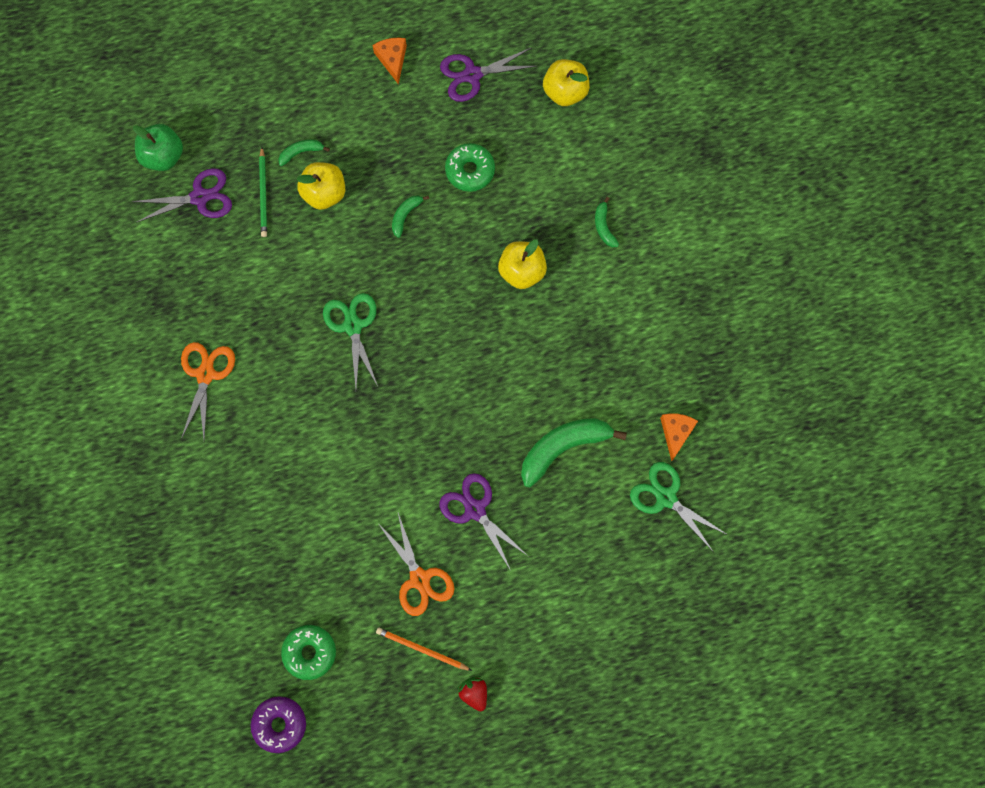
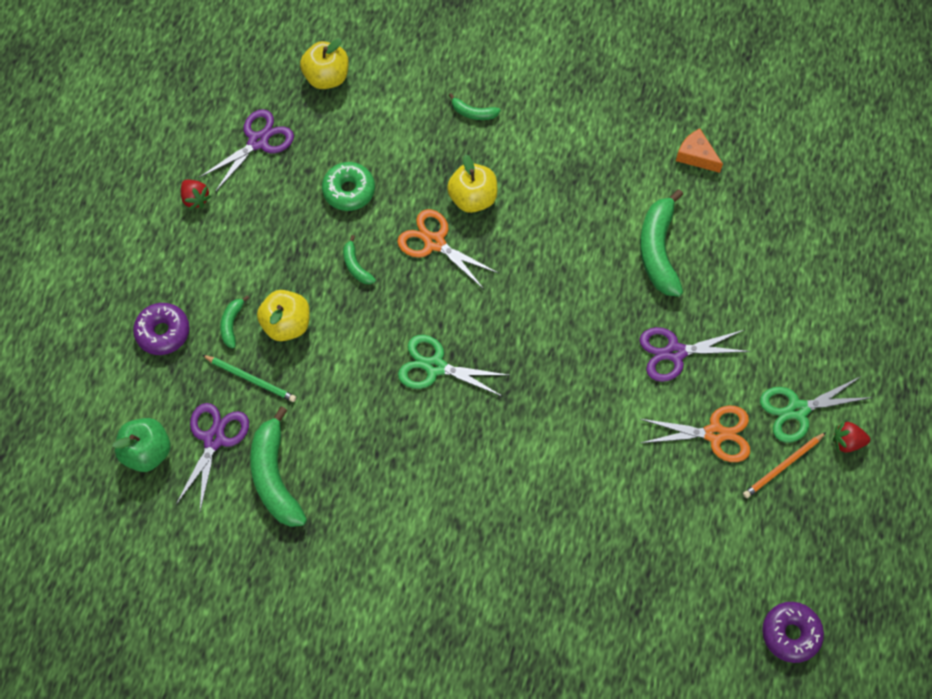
camera: 60 degrees left, 10 degrees down
orange scissors [181,342,235,439] -> orange scissors moved to [397,209,498,289]
green donut [281,625,336,680] -> none
orange cheese [373,38,407,85] -> red strawberry [181,180,211,210]
purple scissors [440,48,537,102] -> purple scissors turned 150 degrees counterclockwise [199,109,294,192]
green scissors [630,462,728,551] -> green scissors moved to [760,377,872,442]
none -> purple donut [133,303,190,355]
none -> green banana [250,406,307,527]

